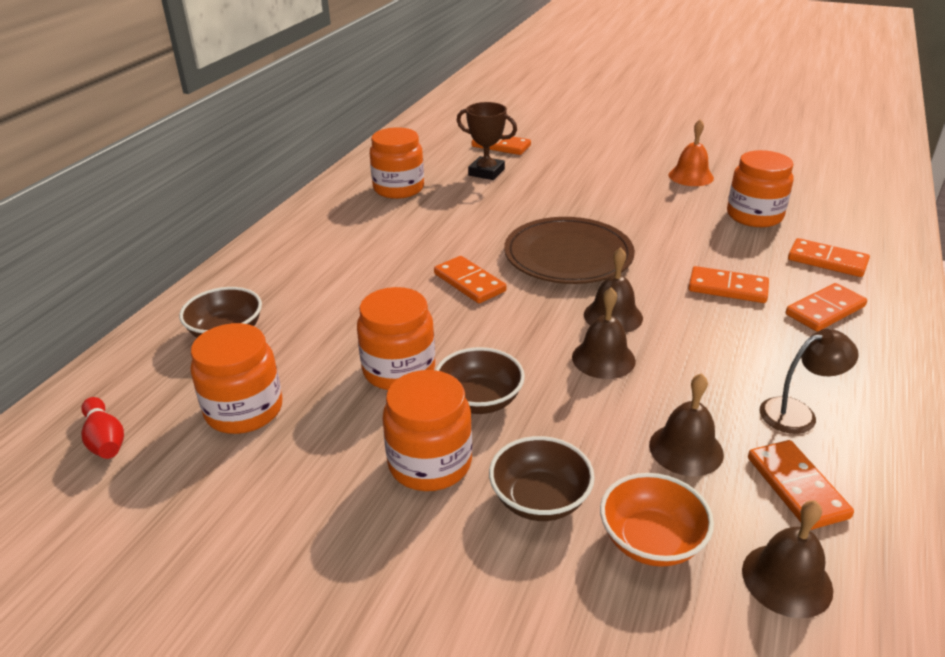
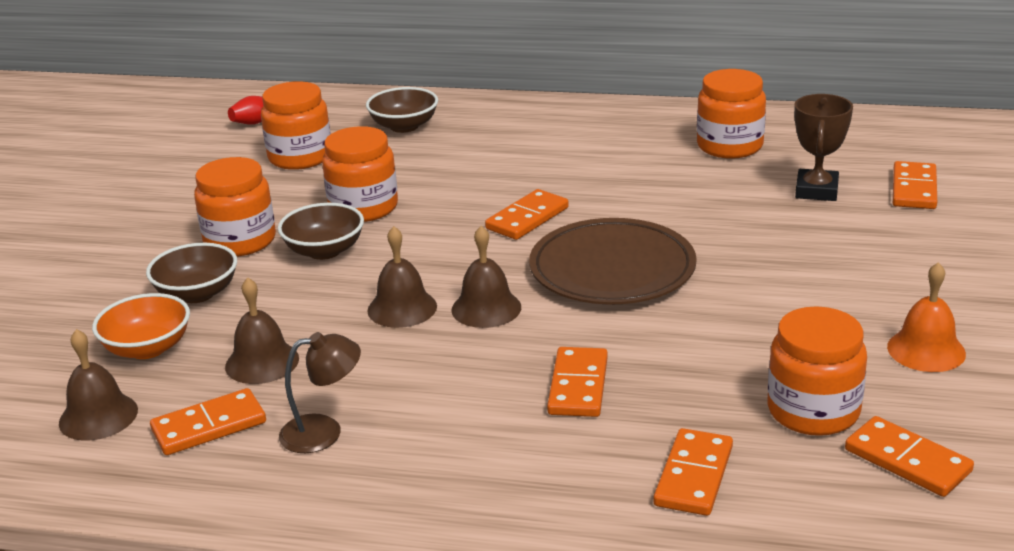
camera: 80 degrees right, 5 degrees down
brown lamp [760,329,859,434] -> brown lamp turned 75 degrees counterclockwise [279,332,361,453]
orange domino [786,283,867,331] -> orange domino moved to [845,416,974,497]

